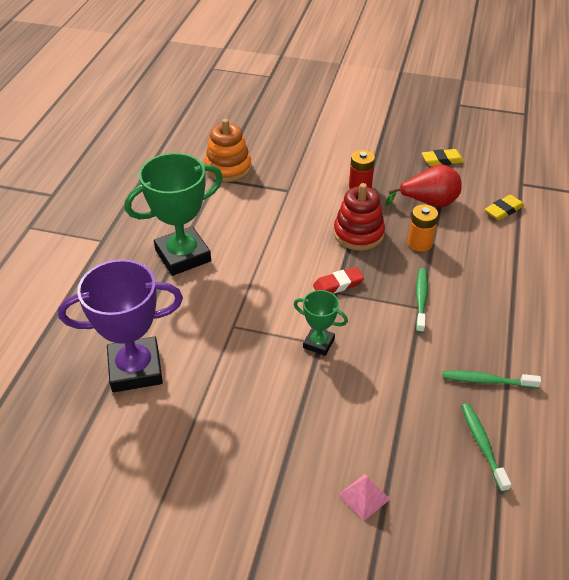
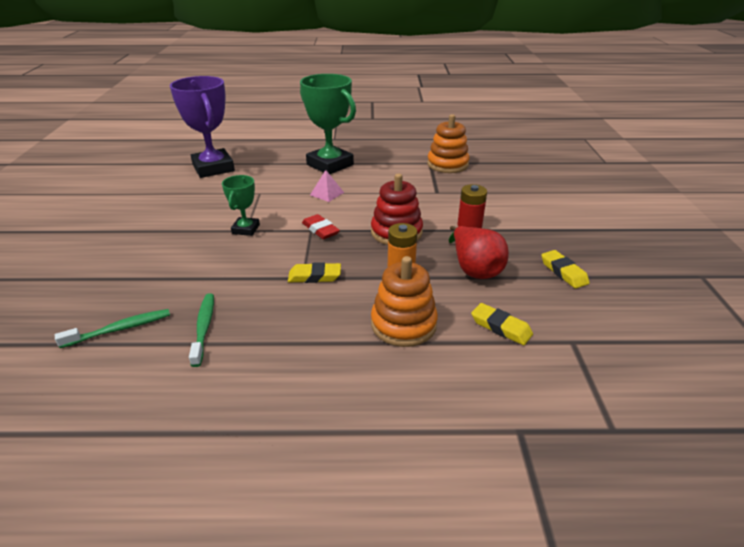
camera: 75 degrees right, 10 degrees down
pink pyramid [338,474,390,521] -> pink pyramid moved to [310,170,344,202]
green toothbrush [416,268,428,333] -> yellow eraser [288,262,341,283]
none -> orange stacking toy [371,256,438,347]

